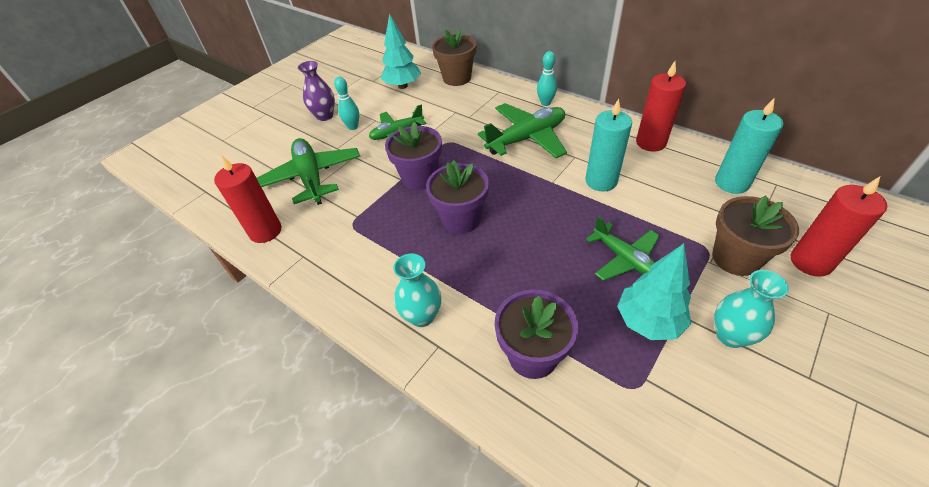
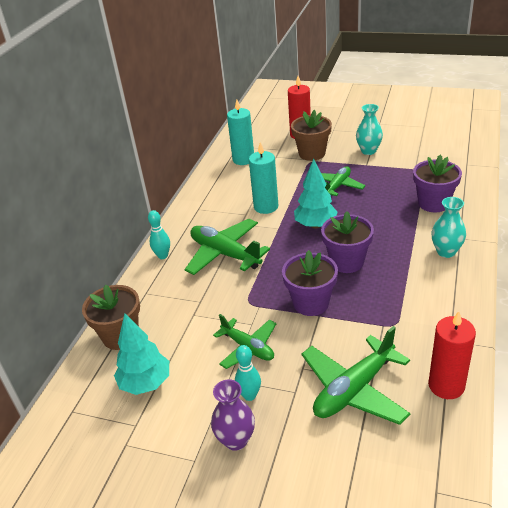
camera: 110 degrees left, 10 degrees down
turquoise tree [617,244,691,340] -> turquoise tree moved to [294,159,338,228]
red candle [636,61,686,152] -> none

